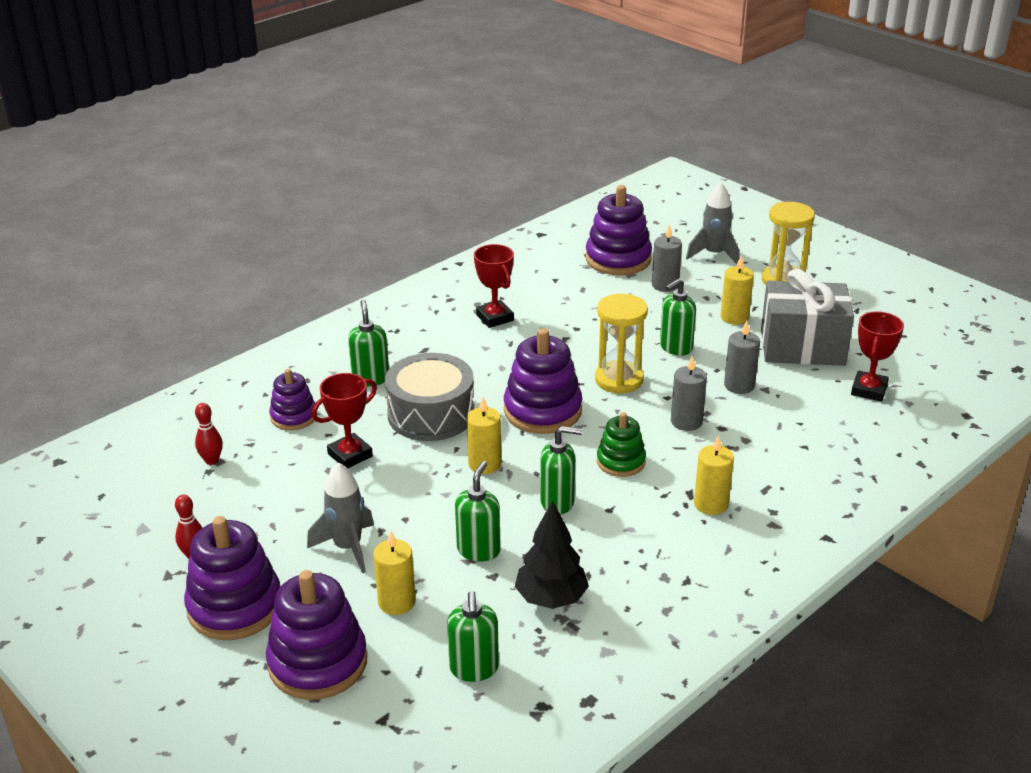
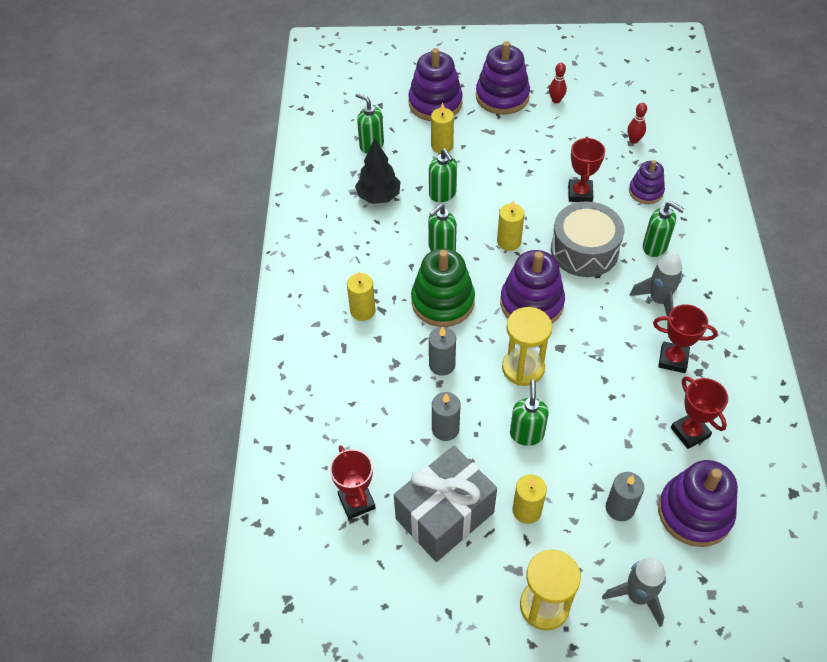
camera: 135 degrees right, 20 degrees up
grey rocket [307,463,374,573] -> grey rocket moved to [629,251,683,316]
green stacking toy [597,412,646,477] -> green stacking toy [411,248,475,327], size x1.69
none -> red trophy [671,376,728,449]

